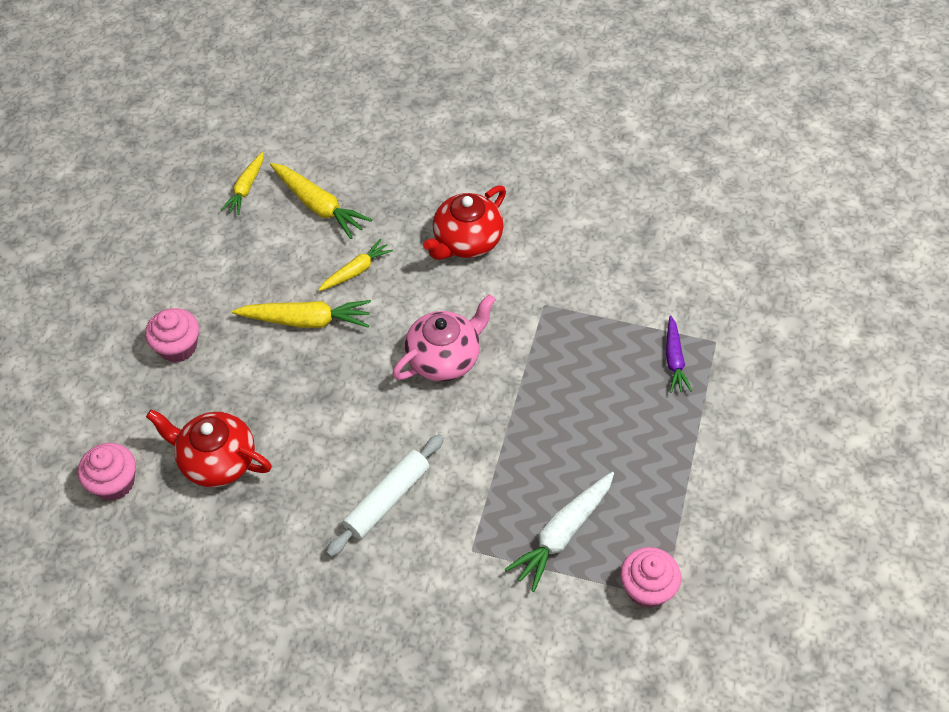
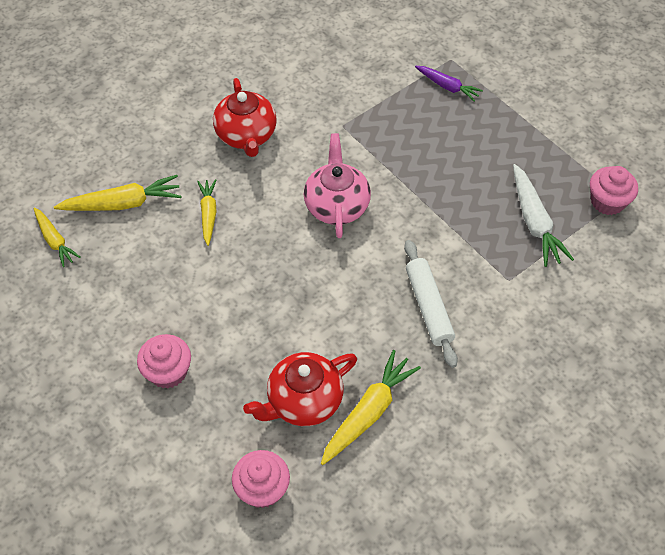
camera: 55 degrees left, 0 degrees up
yellow carrot [232,300,371,328] -> yellow carrot moved to [321,350,421,465]

